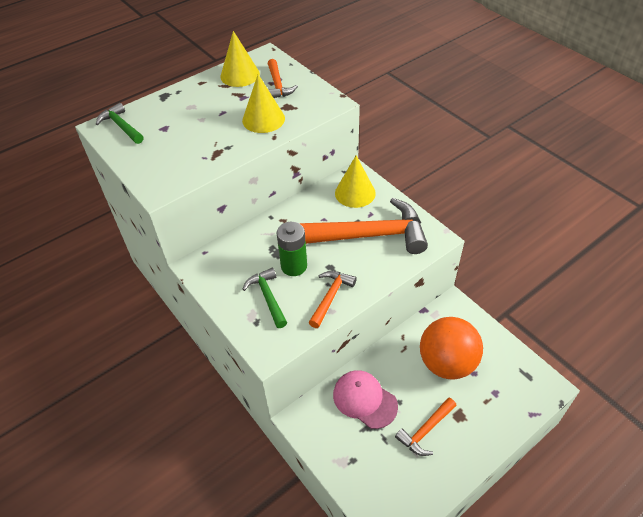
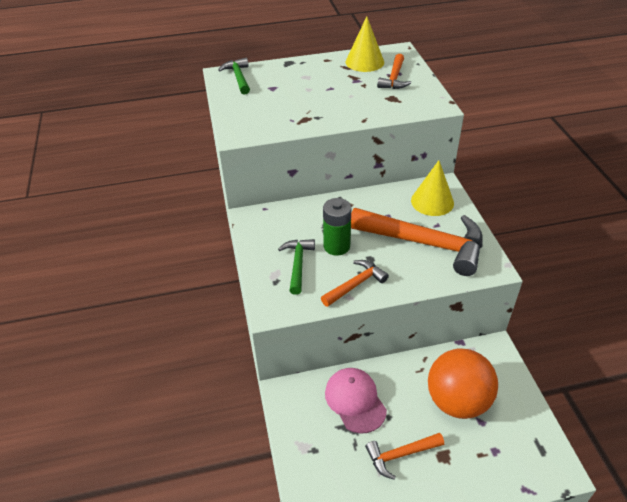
camera: 25 degrees right, 5 degrees down
yellow cone [242,74,285,133] -> none

